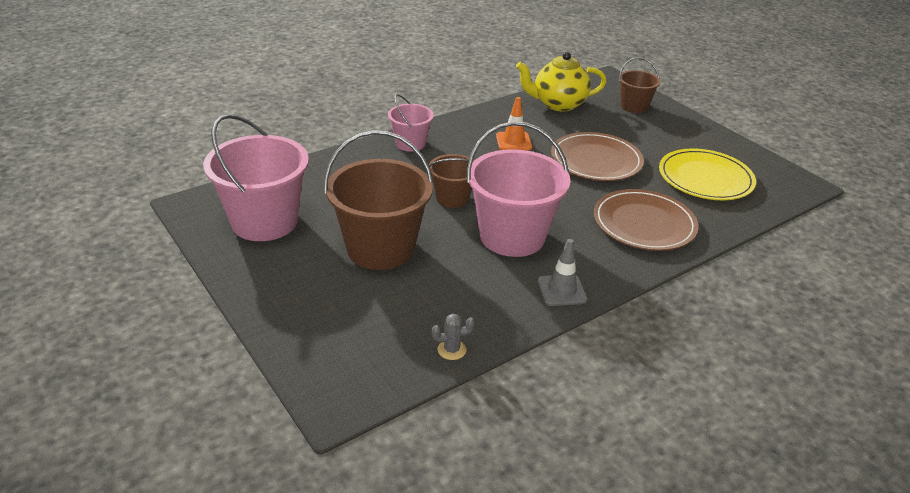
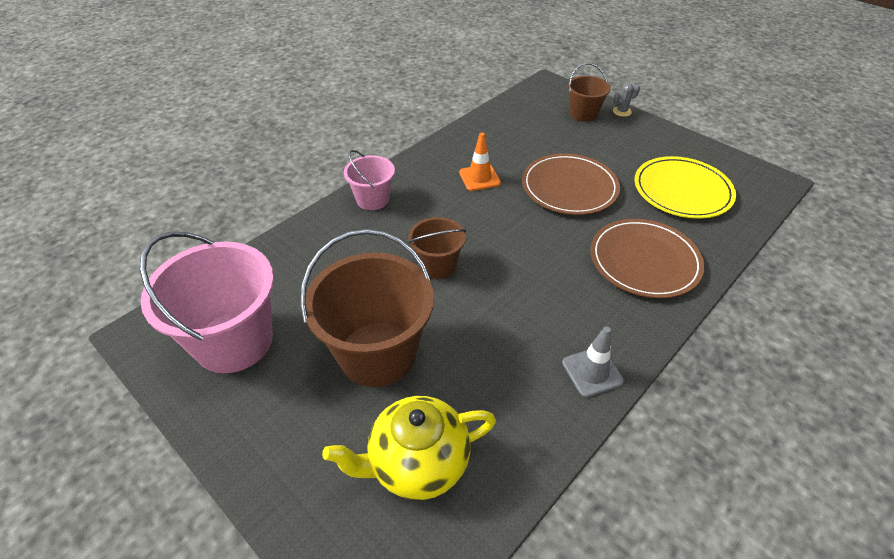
camera: 10 degrees left, 10 degrees up
grey cactus [432,314,475,360] -> grey cactus moved to [613,83,640,117]
pink bucket [467,122,570,257] -> none
yellow teapot [516,52,606,112] -> yellow teapot moved to [322,396,496,500]

